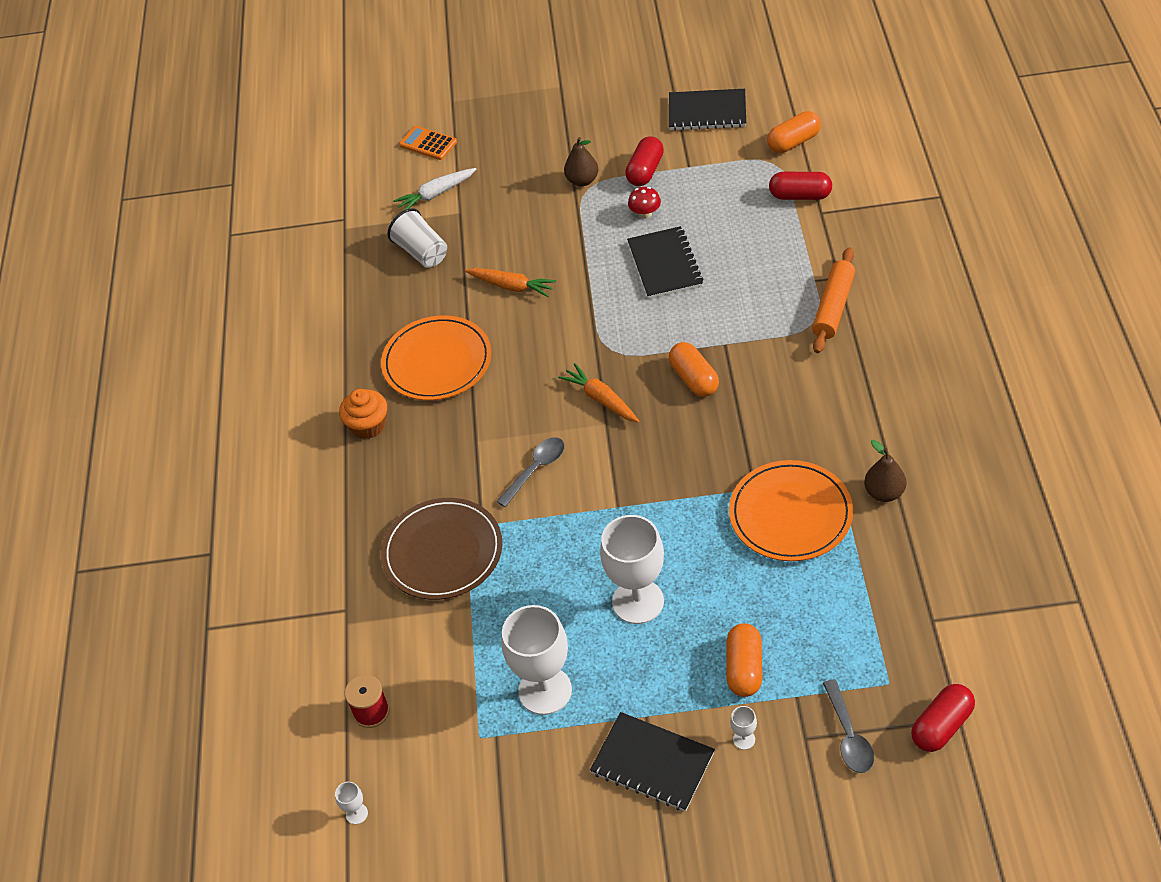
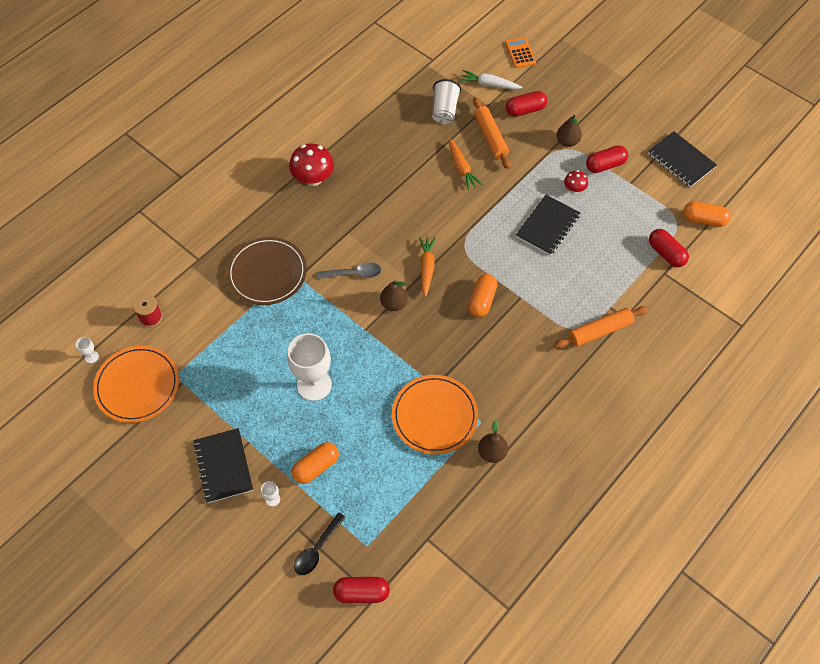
camera: 40 degrees right, 10 degrees up
orange cupcake [339,389,387,439] -> red mushroom [289,144,334,186]
orange plate [381,315,491,400] -> orange plate moved to [93,346,179,423]
white goblet [502,605,572,715] -> none
grey spoon [823,679,874,773] -> black spoon [294,512,346,575]
none -> brown pear [380,280,407,311]
none -> orange rolling pin [473,97,511,169]
none -> red capsule [506,91,547,117]

